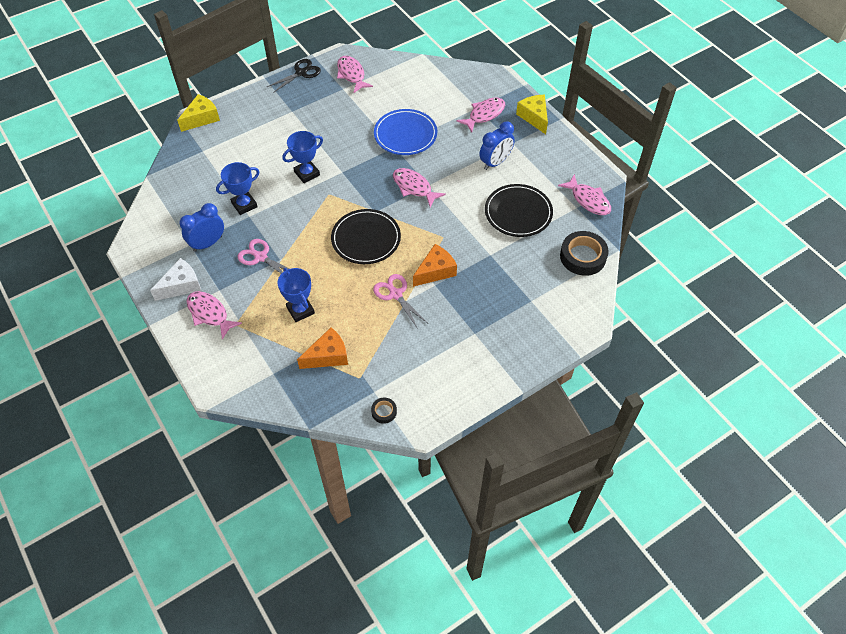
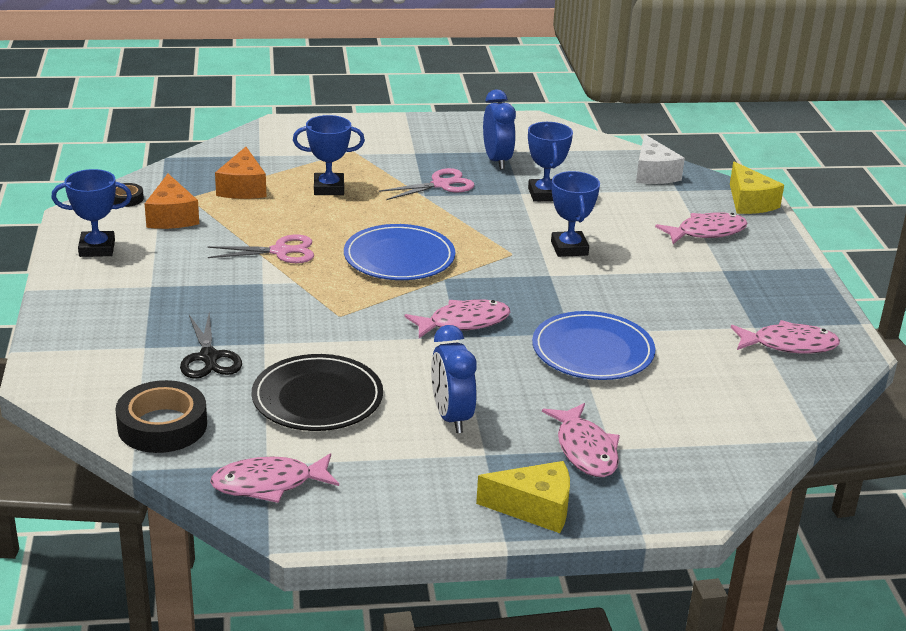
camera: 115 degrees right, 25 degrees down
white cheese [150,258,201,301] -> white cheese moved to [636,134,685,184]
pink fish [186,291,242,340] -> pink fish moved to [655,212,748,244]
black scissors [267,59,321,93] -> black scissors moved to [180,312,242,379]
black plate [331,209,401,264] -> blue plate [344,224,455,280]
orange cheese [413,244,457,287] -> orange cheese moved to [145,174,199,229]
none -> blue trophy [51,169,132,257]

